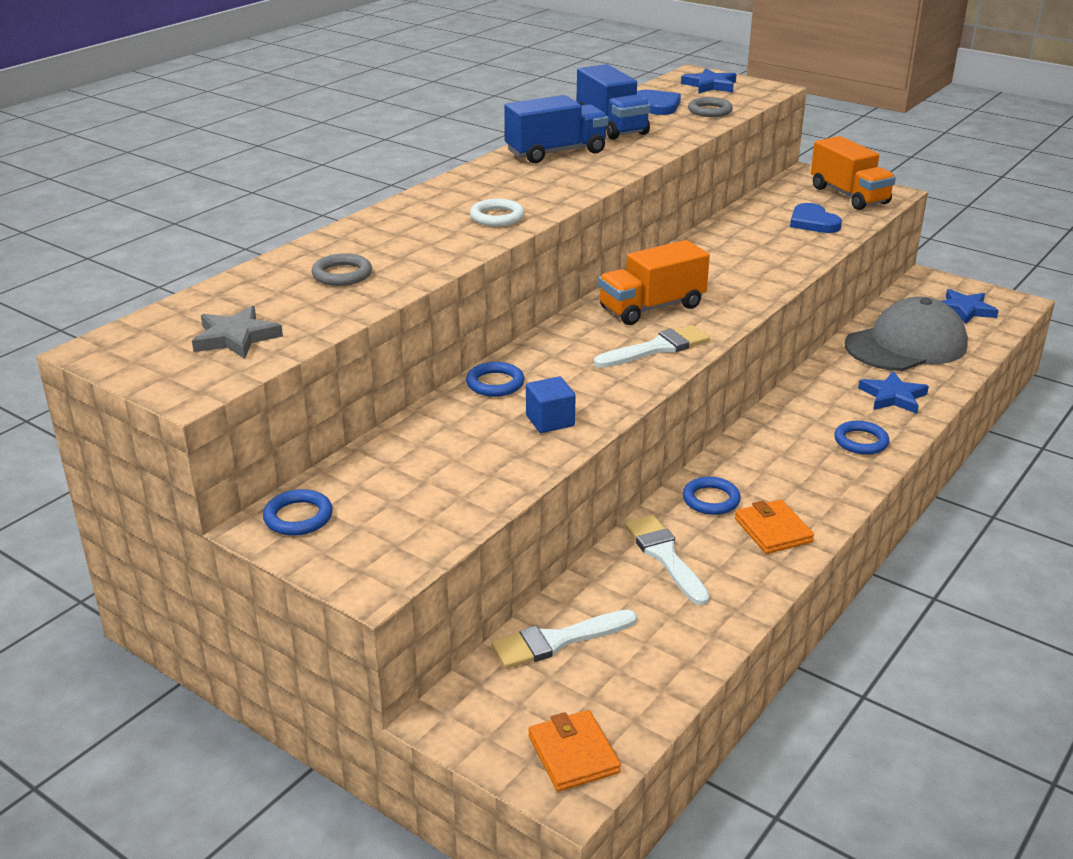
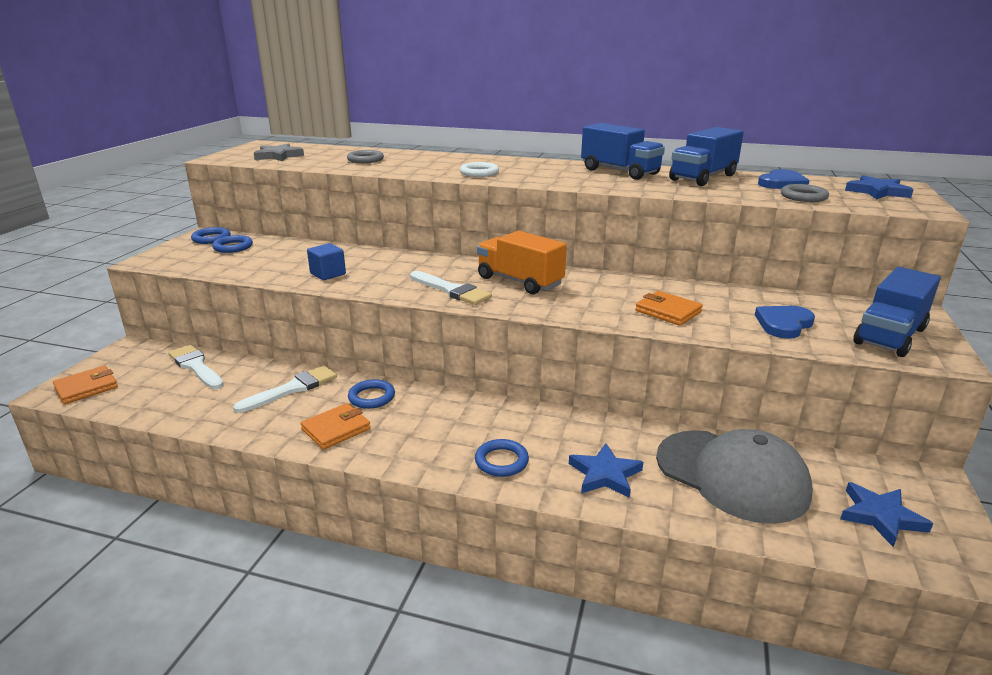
camera: 70 degrees right, 5 degrees down
blue ring [466,362,524,397] -> blue ring moved to [212,235,253,253]
orange truck [811,136,896,210] -> blue truck [854,267,941,357]
none -> orange wallet [635,291,703,326]

